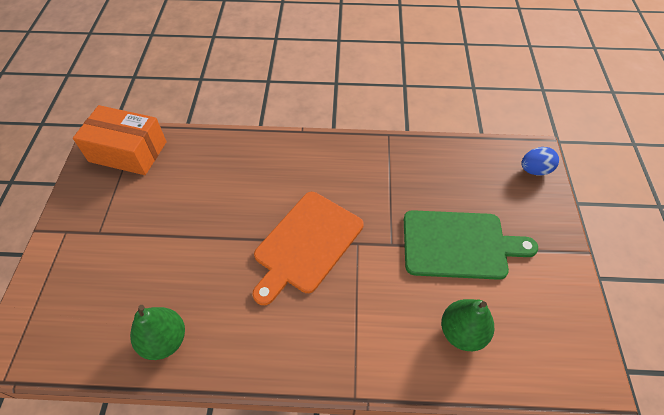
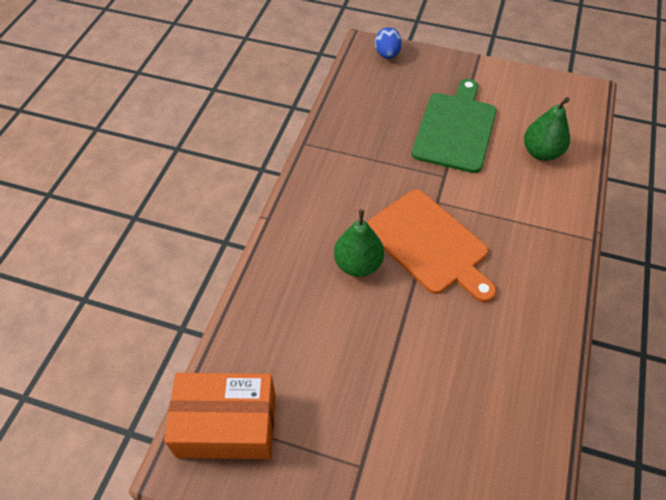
camera: 75 degrees left, 0 degrees up
orange box [73,105,167,175] -> orange box turned 60 degrees clockwise [164,373,276,459]
green pear [130,305,185,360] -> green pear moved to [334,209,384,277]

